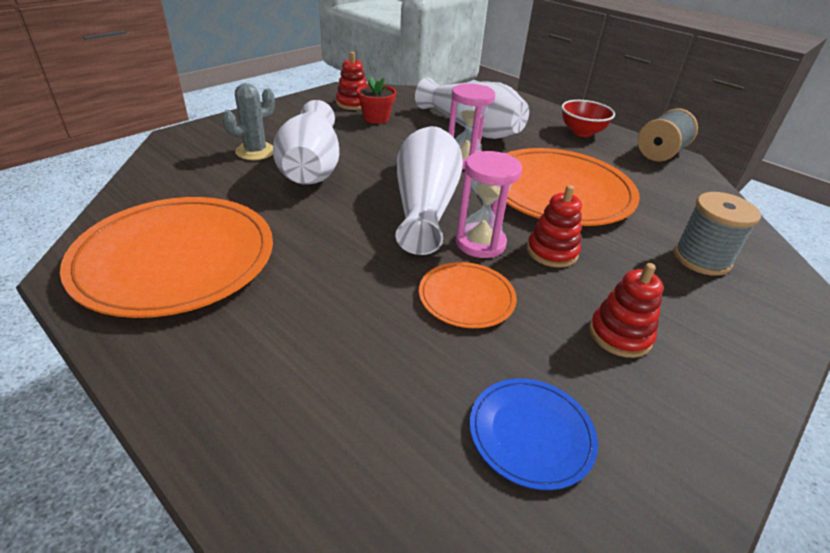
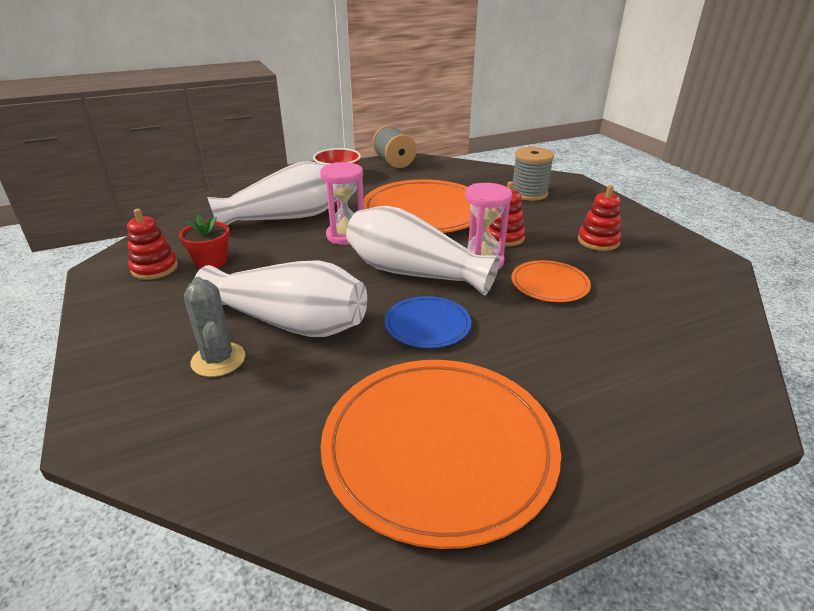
camera: 65 degrees left, 5 degrees down
blue plate [470,378,598,490] -> blue plate moved to [385,296,472,348]

